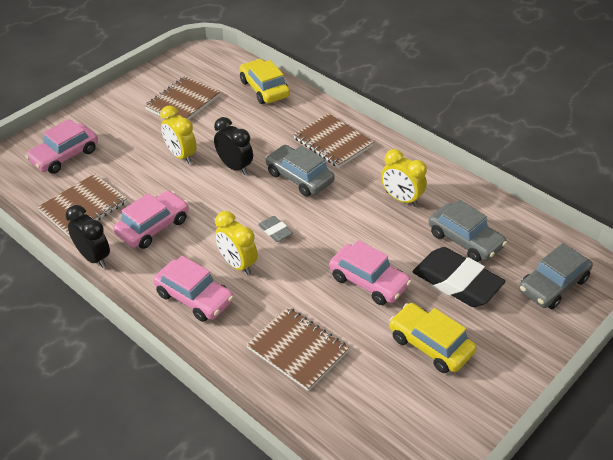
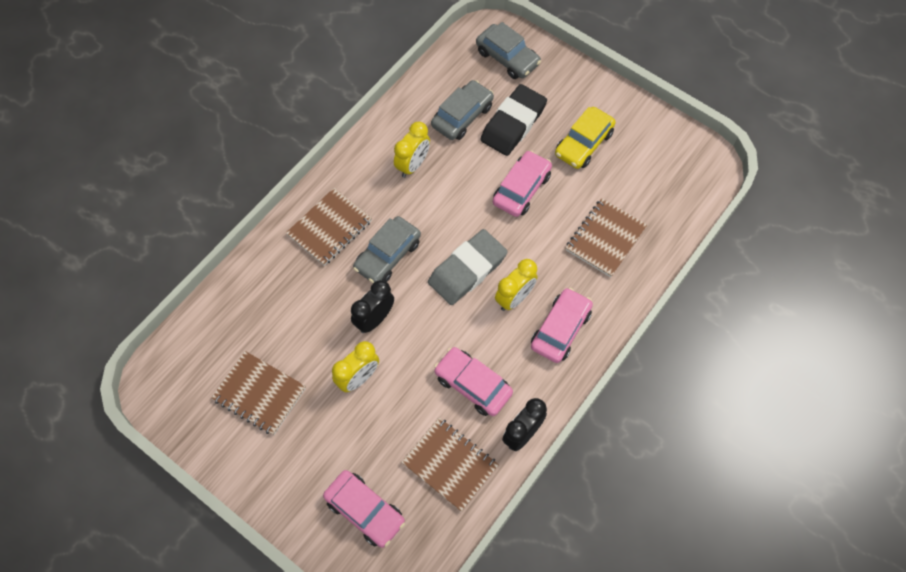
camera: 95 degrees left, 20 degrees up
yellow car [239,59,290,104] -> none
grey eraser [258,216,293,242] -> grey eraser [428,229,508,305], size x2.15

